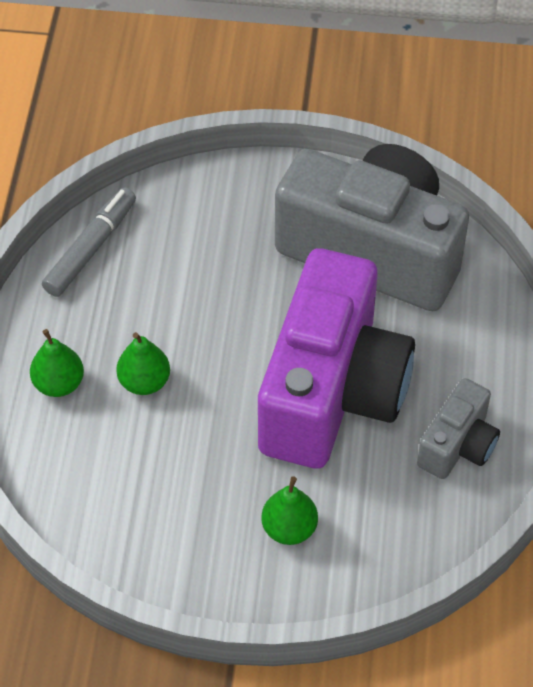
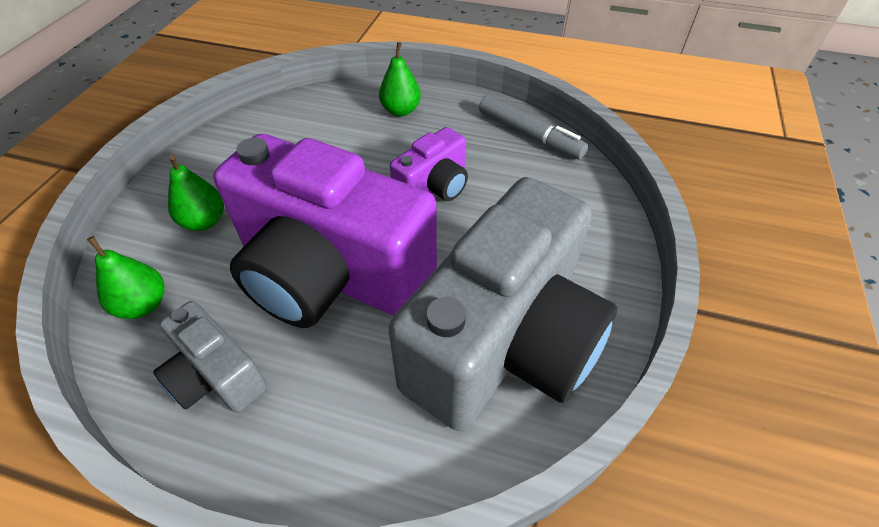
camera: 100 degrees right, 5 degrees down
green pear [116,332,170,395] -> green pear moved to [87,236,165,319]
none -> purple camera [390,127,468,201]

